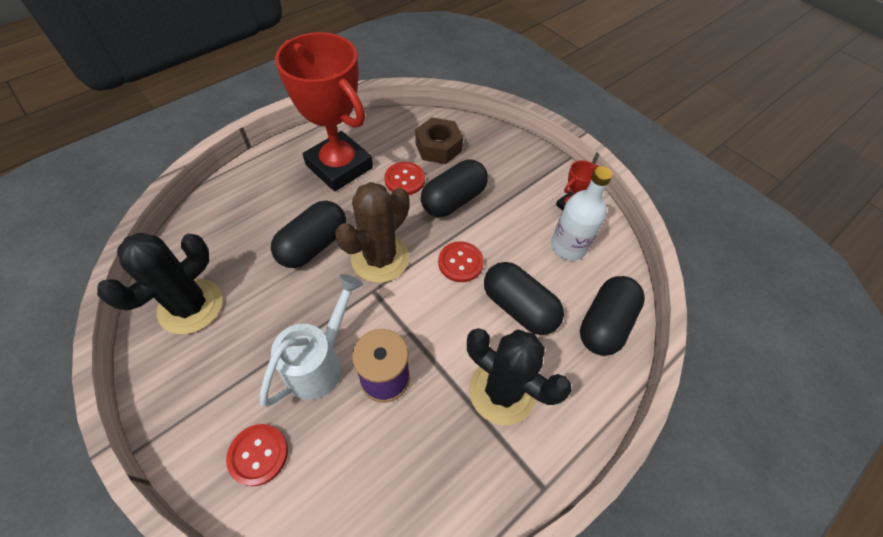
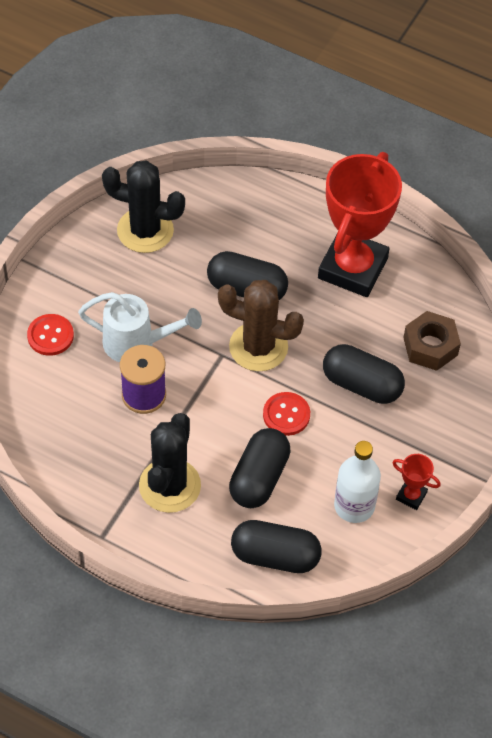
camera: 70 degrees right, 0 degrees up
red button [384,162,425,195] -> none

